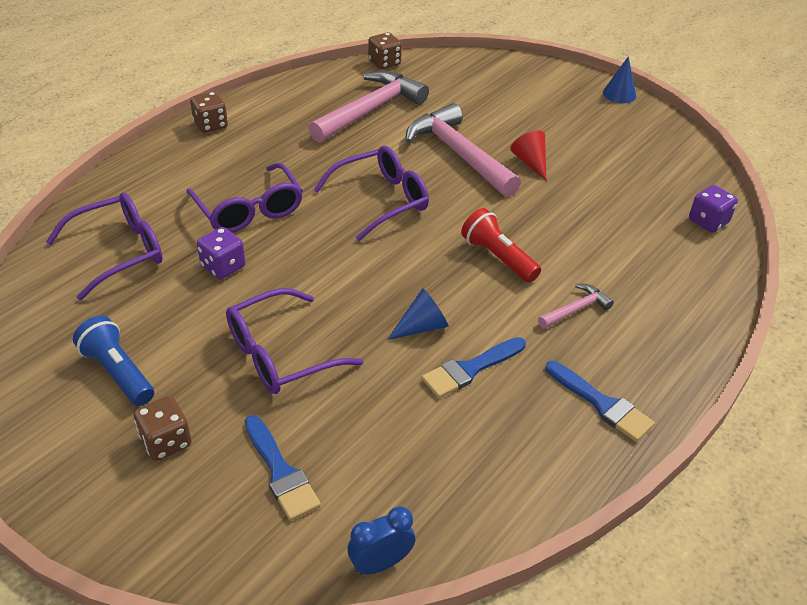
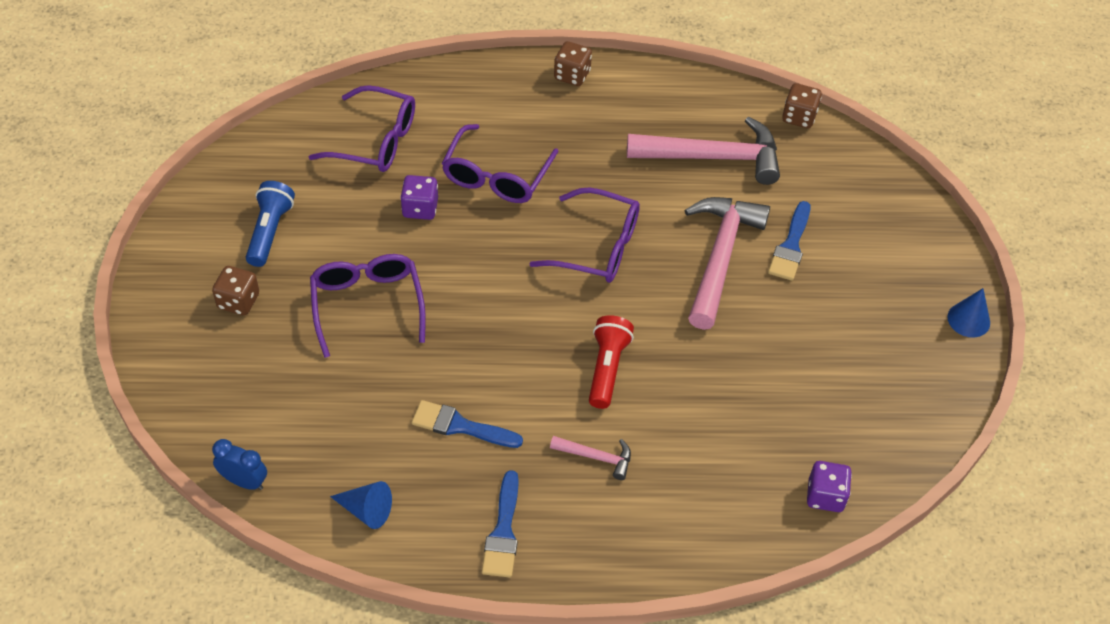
camera: 50 degrees right, 10 degrees up
purple glasses [226,288,363,394] -> purple glasses turned 60 degrees clockwise [310,254,426,358]
blue brush [245,415,321,521] -> blue brush moved to [768,201,810,281]
blue cone [387,288,449,340] -> blue cone moved to [330,481,392,529]
red cone [510,131,546,180] -> none

